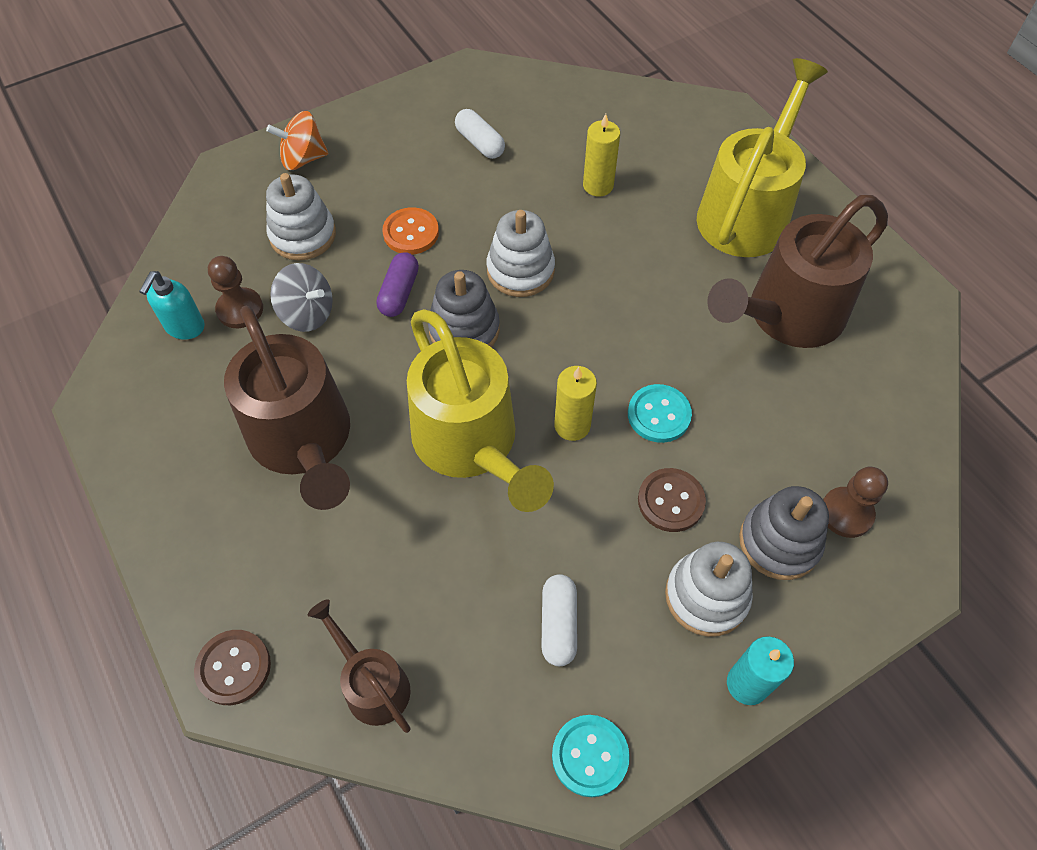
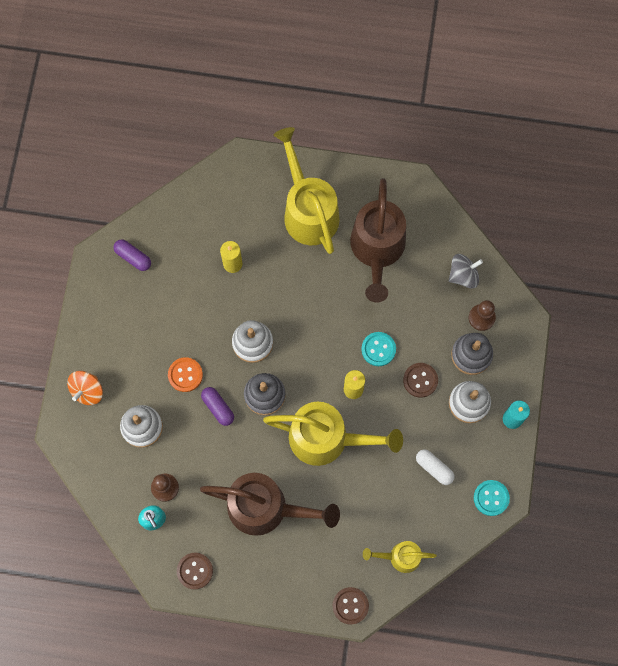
camera: 50 degrees left, 15 degrees up
grey spinning top [270,263,333,332] -> grey spinning top moved to [449,254,483,289]
brown watering can [308,599,411,733] -> yellow watering can [363,541,437,573]
white capsule [455,109,505,159] -> none
none -> purple capsule [114,239,151,271]
none -> brown button [177,553,213,590]

